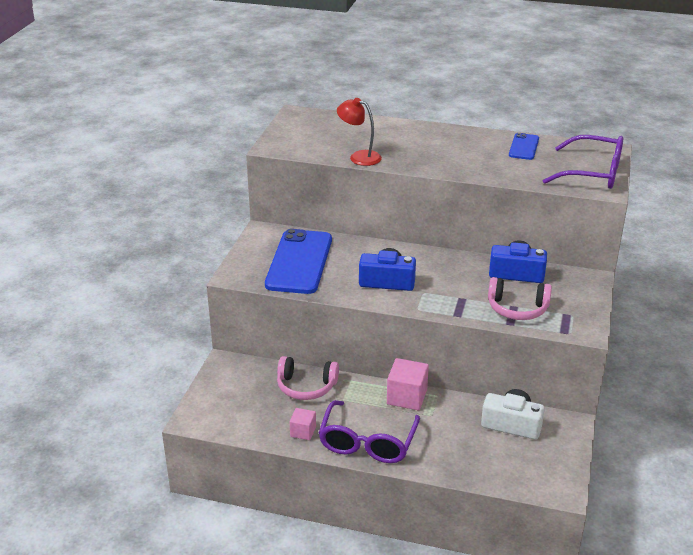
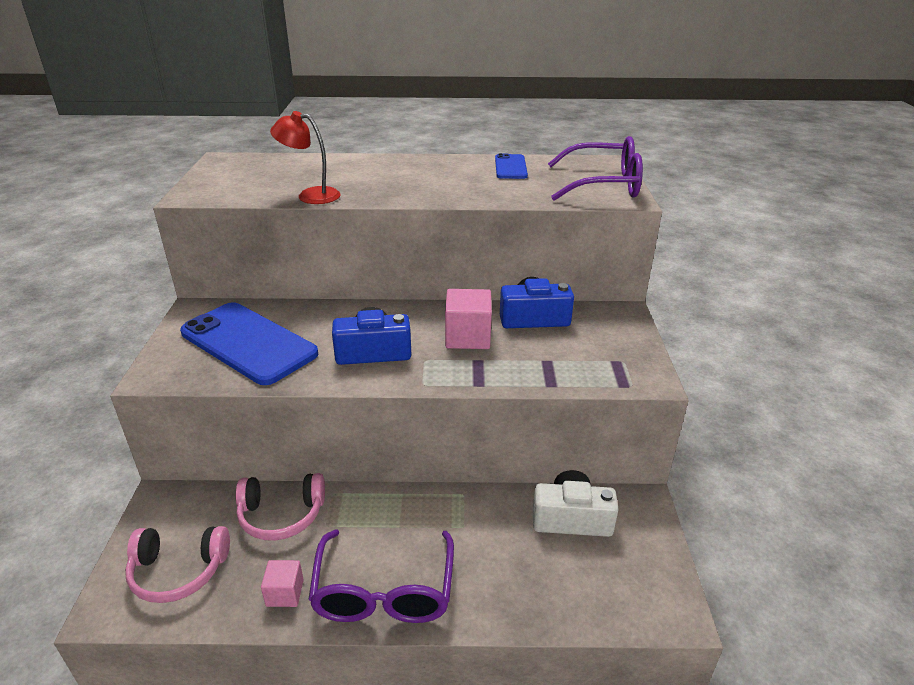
camera: 15 degrees left, 0 degrees up
blue phone [265,229,332,294] -> blue phone turned 45 degrees counterclockwise [180,302,318,385]
pink cube [387,358,429,410] -> pink cube moved to [445,289,492,349]
pink headphones [488,277,552,320] -> pink headphones moved to [125,526,230,603]

